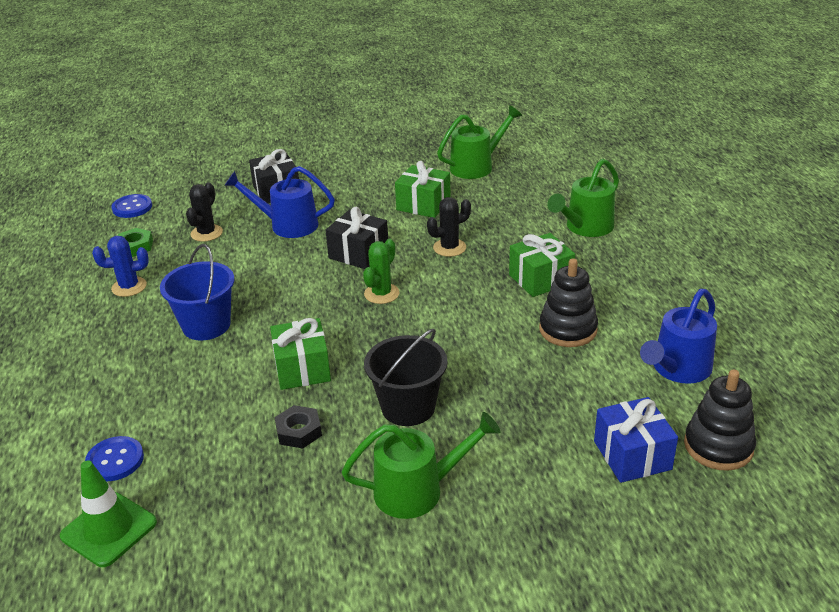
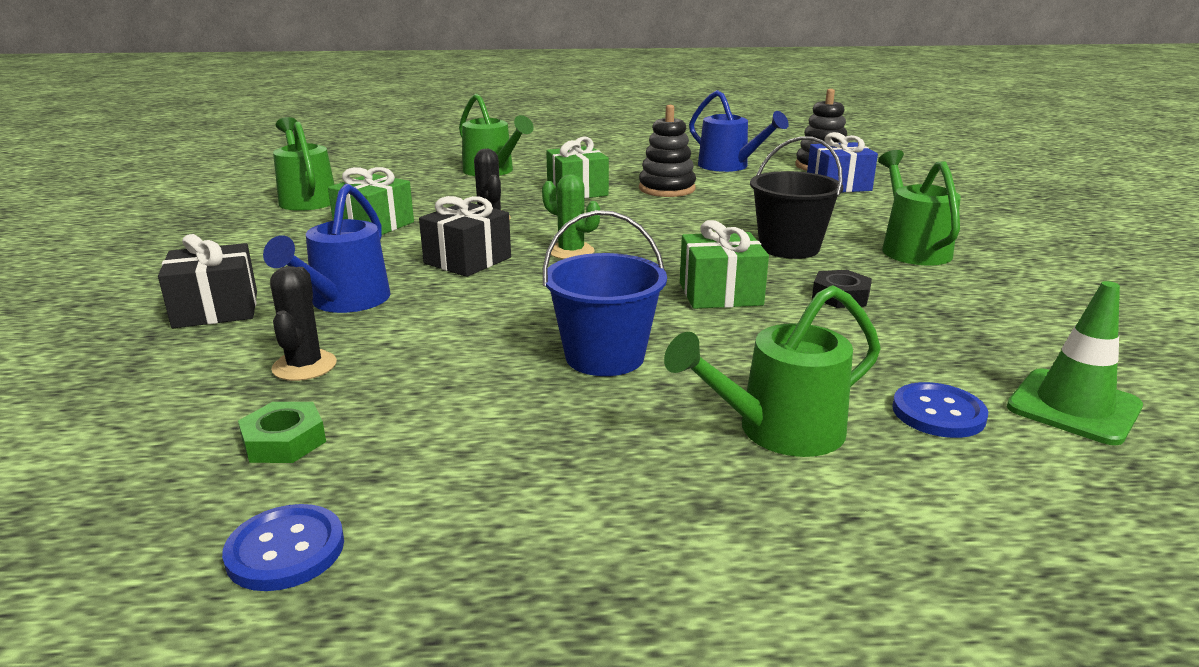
camera: 85 degrees left, 10 degrees down
blue cactus [92,236,149,297] -> none
blue button [111,194,152,218] -> blue button moved to [222,504,344,591]
black cactus [186,182,223,242] -> black cactus turned 60 degrees clockwise [270,266,337,381]
none -> green watering can [664,285,881,457]

